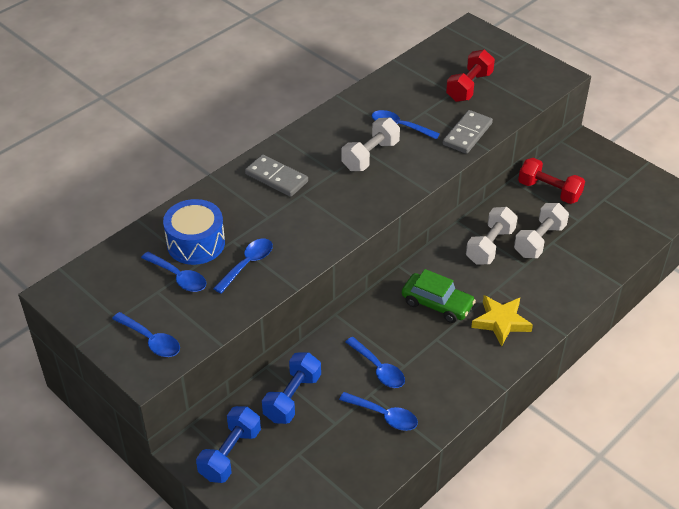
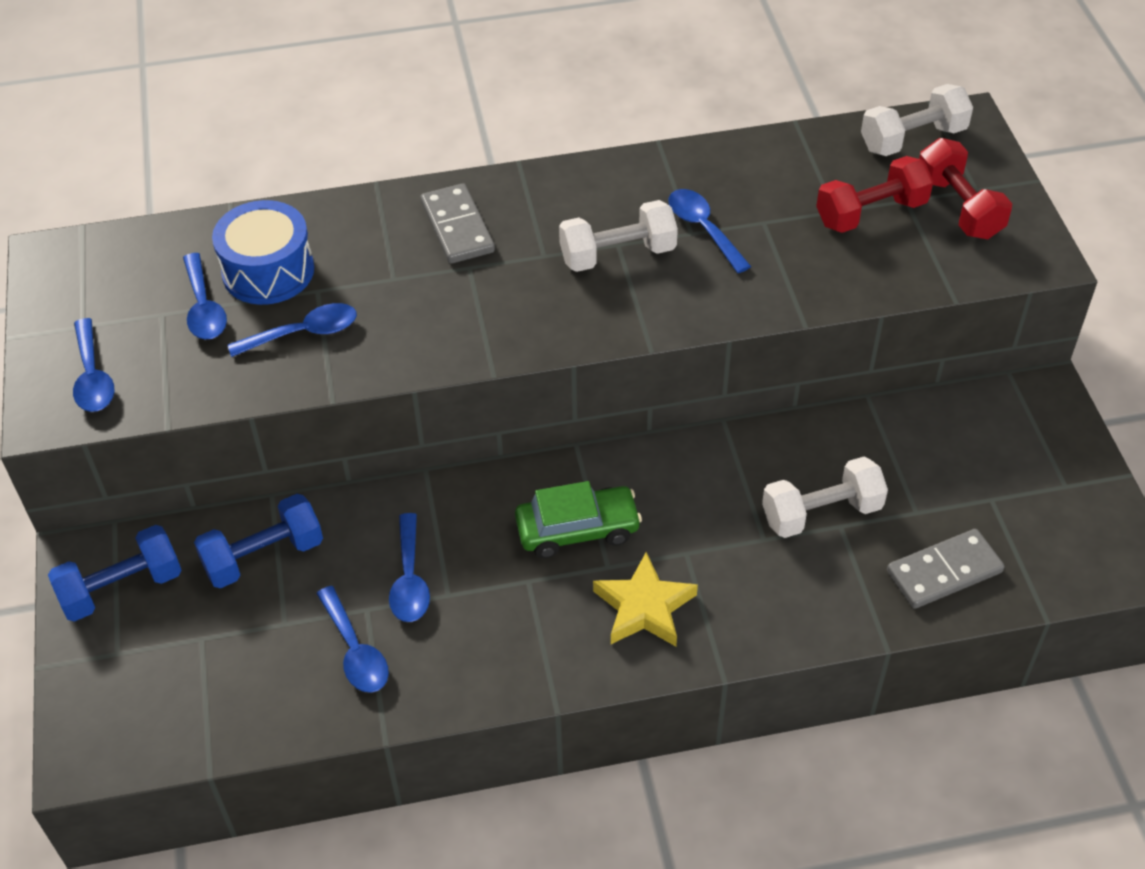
camera: 35 degrees right, 5 degrees up
green car [402,269,476,323] -> green car turned 75 degrees counterclockwise [515,481,642,558]
grey domino [443,110,493,154] -> grey domino moved to [887,529,1004,609]
white dumbbell [466,207,518,265] -> white dumbbell moved to [861,84,973,156]
red dumbbell [518,158,585,204] -> red dumbbell moved to [919,138,1012,239]

